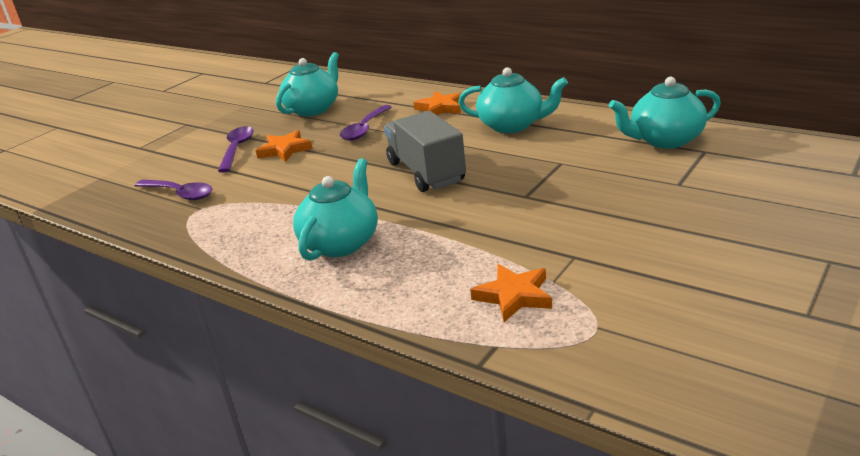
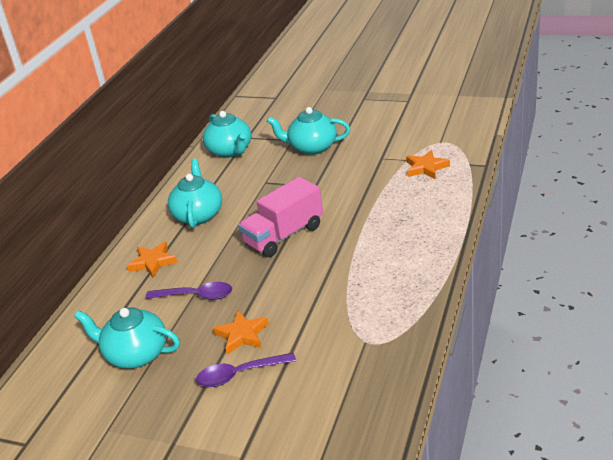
camera: 105 degrees left, 5 degrees up
purple spoon [135,180,212,200] -> none
turquoise teapot [293,158,378,261] -> turquoise teapot moved to [267,107,350,155]
grey truck [384,111,466,192] -> pink truck [238,177,323,257]

